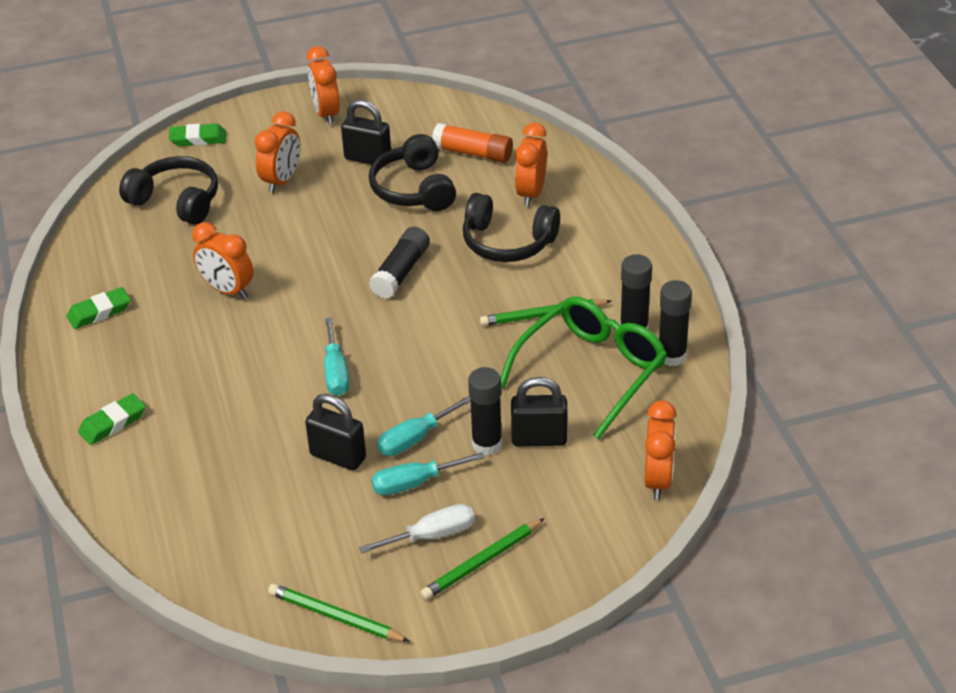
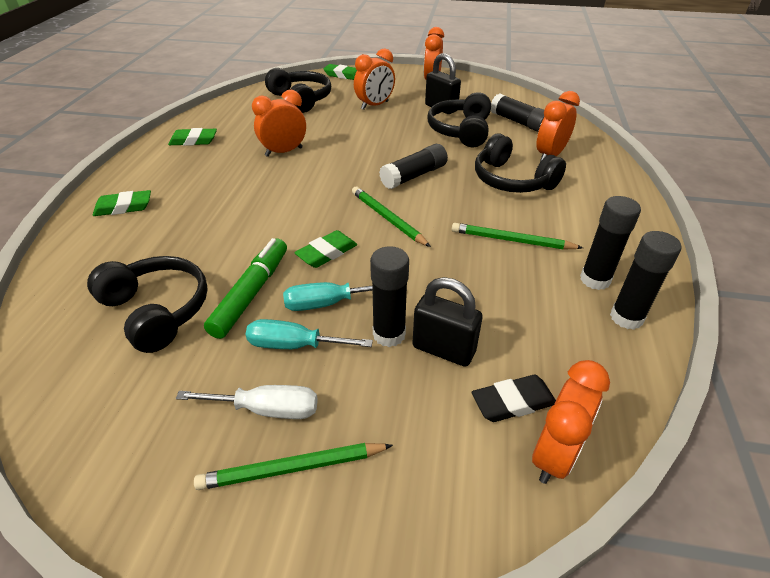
camera: 25 degrees right, 0 degrees up
orange clock [192,222,254,299] -> orange clock turned 90 degrees clockwise [252,90,306,157]
green pencil [268,584,410,642] -> green pencil moved to [352,187,431,247]
black padlock [305,394,366,471] -> green marker [204,238,287,339]
turquoise screwdriver [324,317,349,396] -> none
orange glue stick [432,123,513,163] -> black glue stick [491,93,544,132]
green glasses [501,296,667,439] -> none
none -> black headphones [87,256,208,353]
none -> green eraser [294,230,357,268]
none -> black eraser [472,375,556,422]

